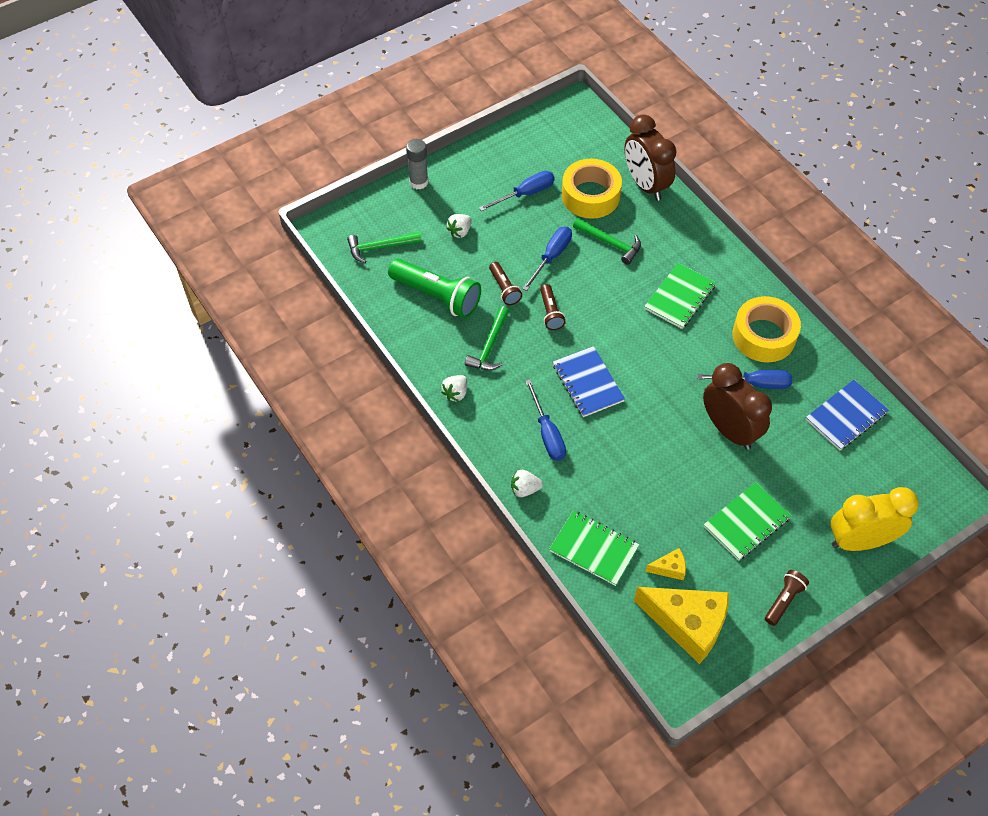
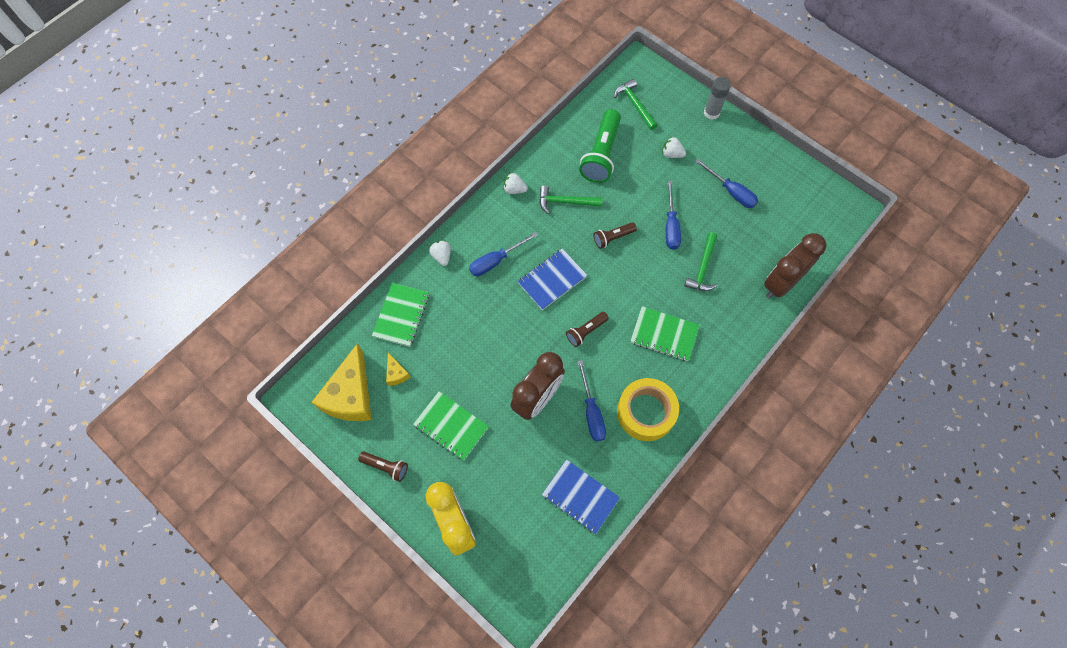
camera: 75 degrees right, 10 degrees up
brown flashlight [489,262,522,305] -> brown flashlight moved to [566,312,609,347]
blue screwdriver [522,227,572,291] -> blue screwdriver turned 75 degrees clockwise [666,181,681,250]
yellow tape [561,159,622,219] -> none

